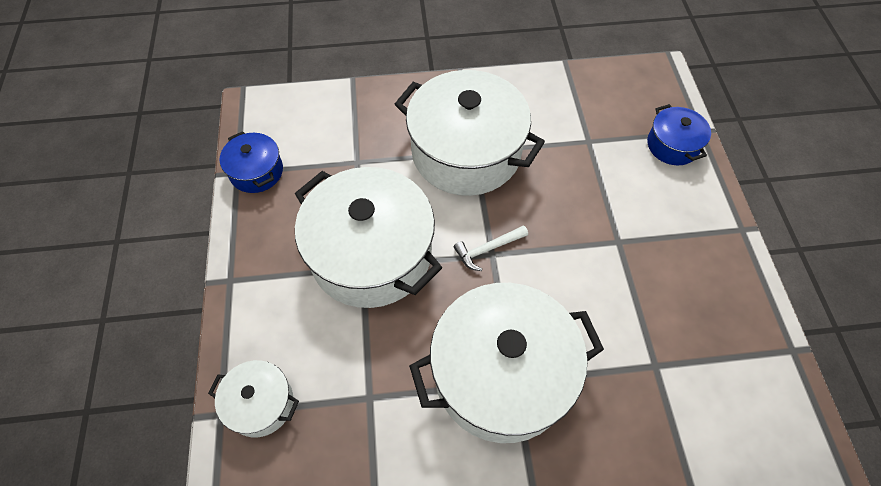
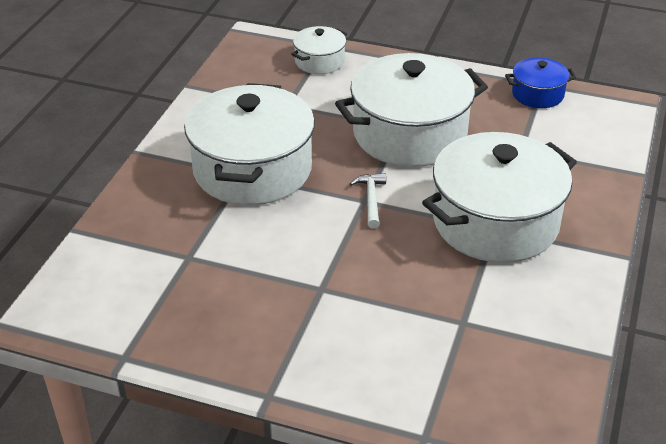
camera: 115 degrees right, 20 degrees down
blue pot [647,104,711,165] -> none

